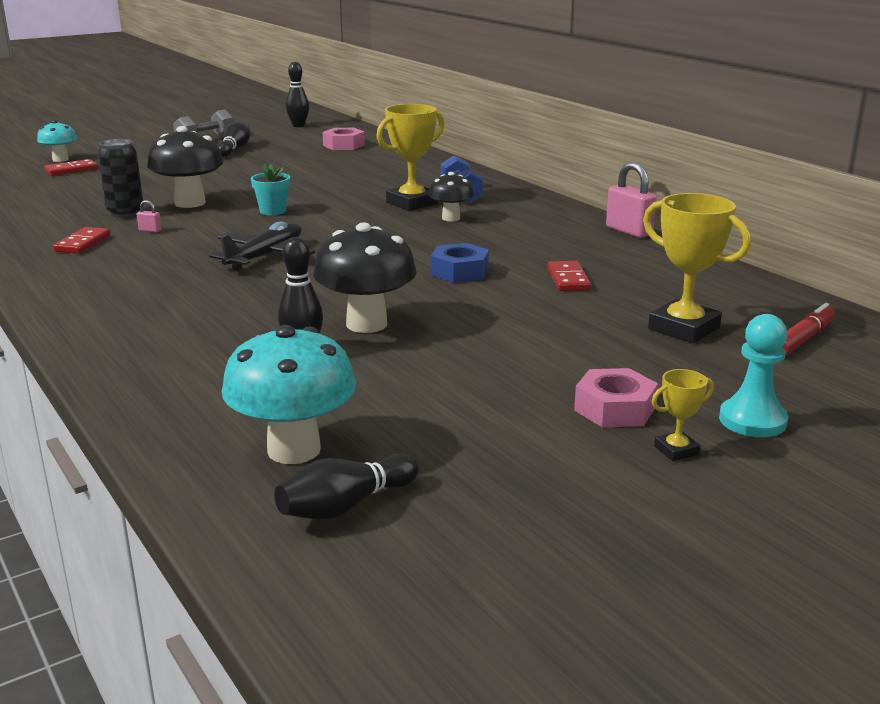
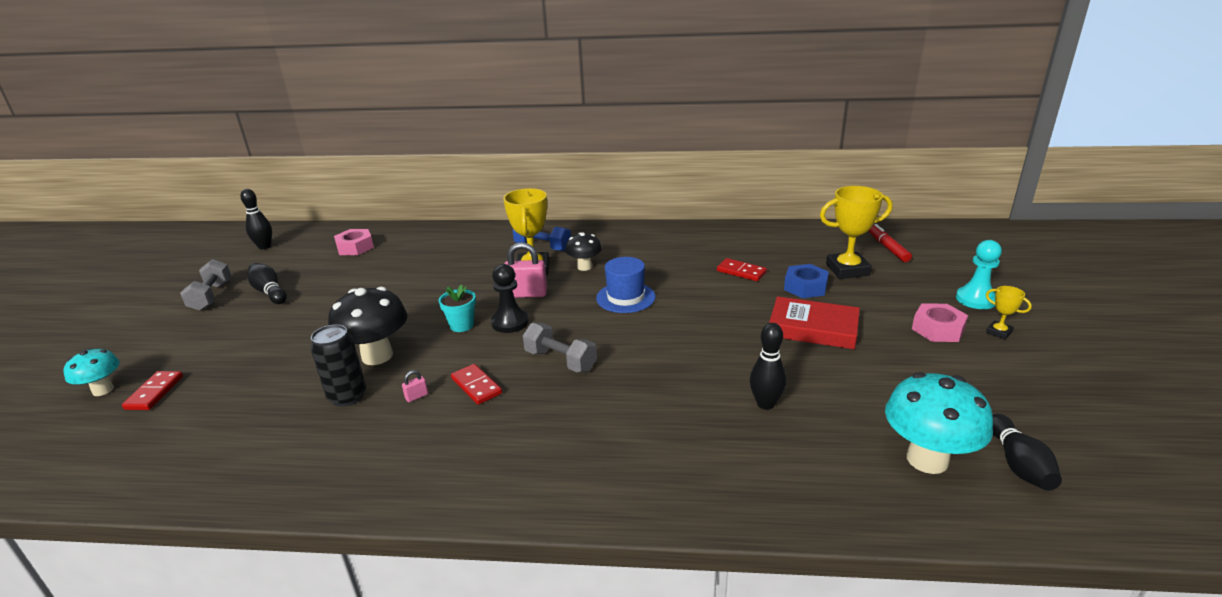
camera: 50 degrees left, 5 degrees up
red domino [53,227,110,254] -> red domino moved to [451,364,502,405]
black plane [209,221,315,271] -> grey dumbbell [523,323,597,373]
black mushroom [313,222,417,333] -> none
blue nut [431,243,489,283] -> blue nut moved to [784,264,829,298]
pink padlock [606,162,657,238] -> pink padlock moved to [504,242,547,298]
yellow trophy [652,369,714,461] -> yellow trophy turned 60 degrees counterclockwise [986,286,1032,340]
none -> black pawn [491,264,529,333]
none -> blue hat [596,257,656,313]
none -> red book [769,296,860,349]

